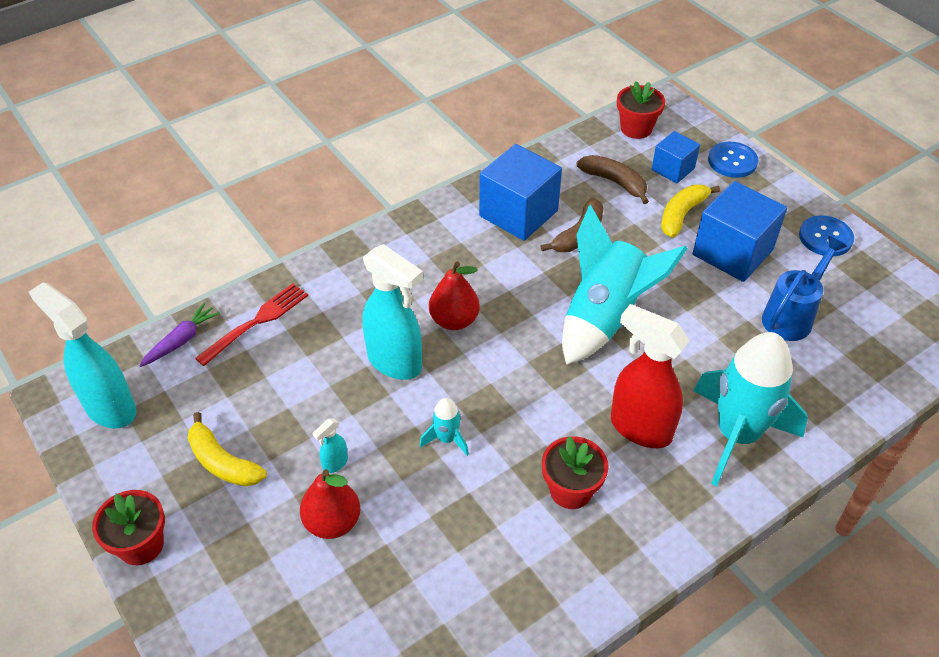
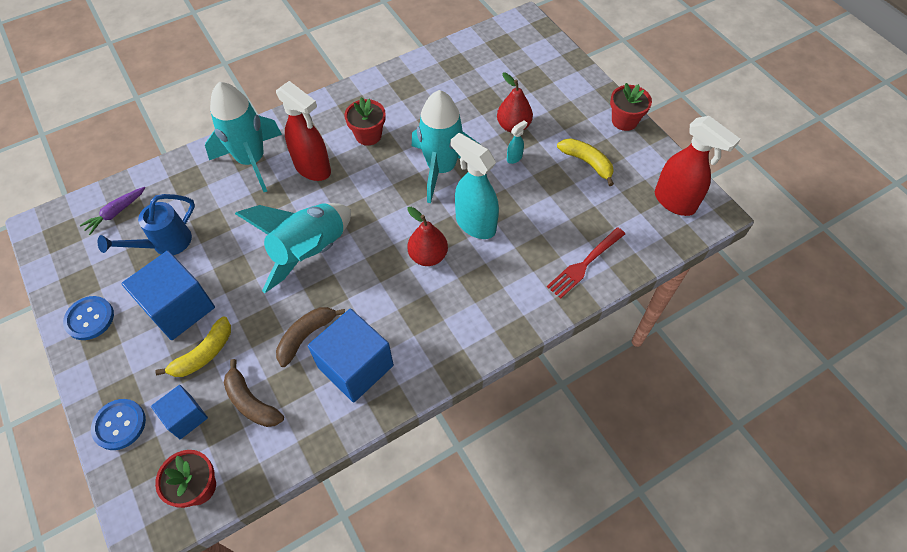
camera: 175 degrees left, 10 degrees up
turquoise spray bottle [29,282,137,429] -> red spray bottle [655,116,740,216]
purple carrot [139,303,220,367] -> purple carrot moved to [80,187,145,235]
turquoise rocket [419,398,469,456] -> turquoise rocket [412,90,481,203], size x2.33

